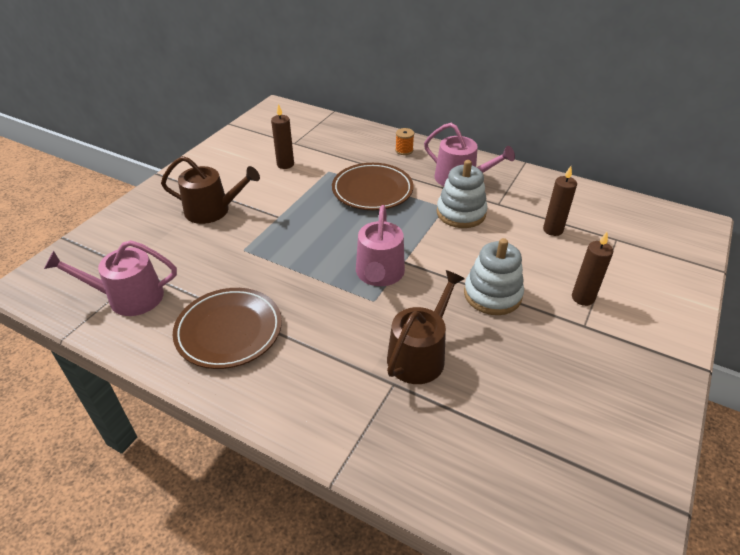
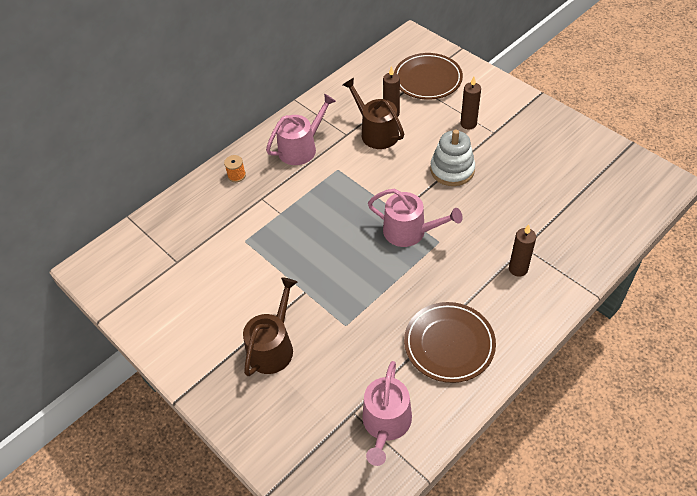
camera: 70 degrees left, 10 degrees up
brown candle [271,104,294,169] -> brown candle moved to [509,225,536,277]
brown plate [332,163,414,210] -> brown plate moved to [394,53,463,100]
brown watering can [387,270,465,384] -> brown watering can moved to [343,78,404,149]
white stacking toy [437,160,488,228] -> none

